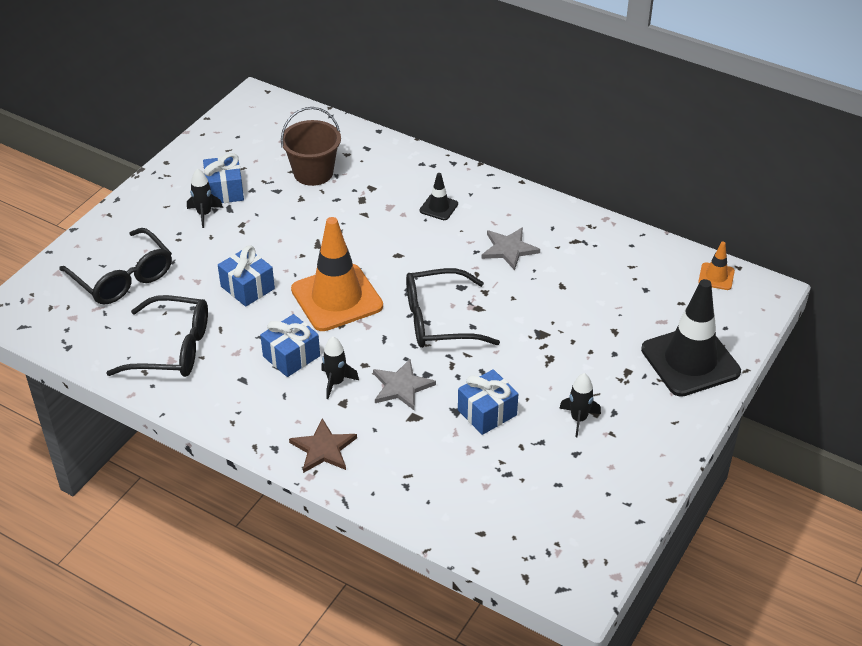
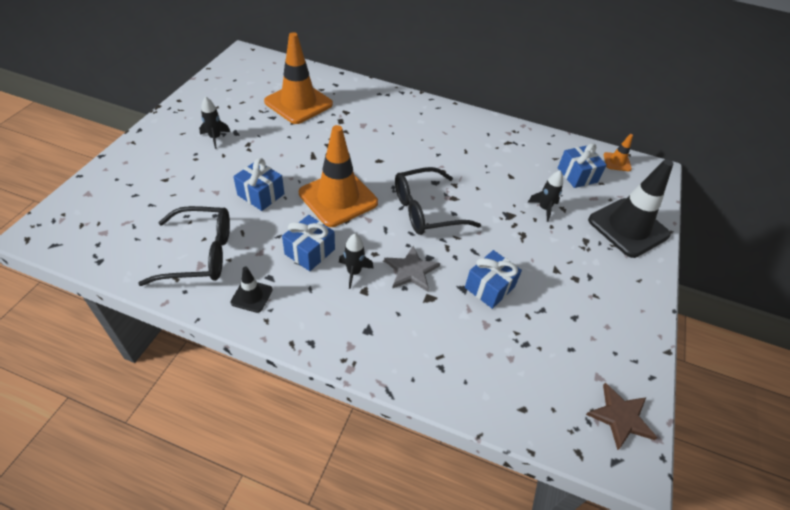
camera: 15 degrees left, 5 degrees up
black glasses [59,228,172,305] -> none
blue gift [203,153,244,203] -> blue gift moved to [558,143,607,188]
brown bucket [281,107,341,186] -> orange traffic cone [264,32,333,124]
brown star [289,418,357,473] -> brown star moved to [586,383,657,450]
black traffic cone [420,173,458,220] -> black traffic cone moved to [231,266,272,313]
grey star [481,227,540,270] -> none
black rocket [559,373,601,437] -> black rocket moved to [528,170,563,222]

